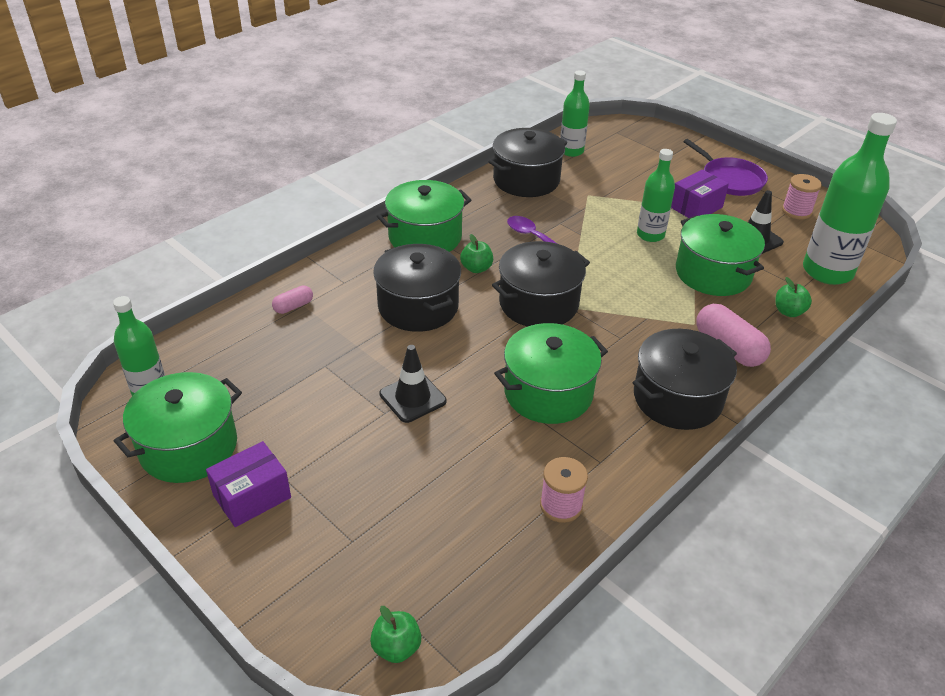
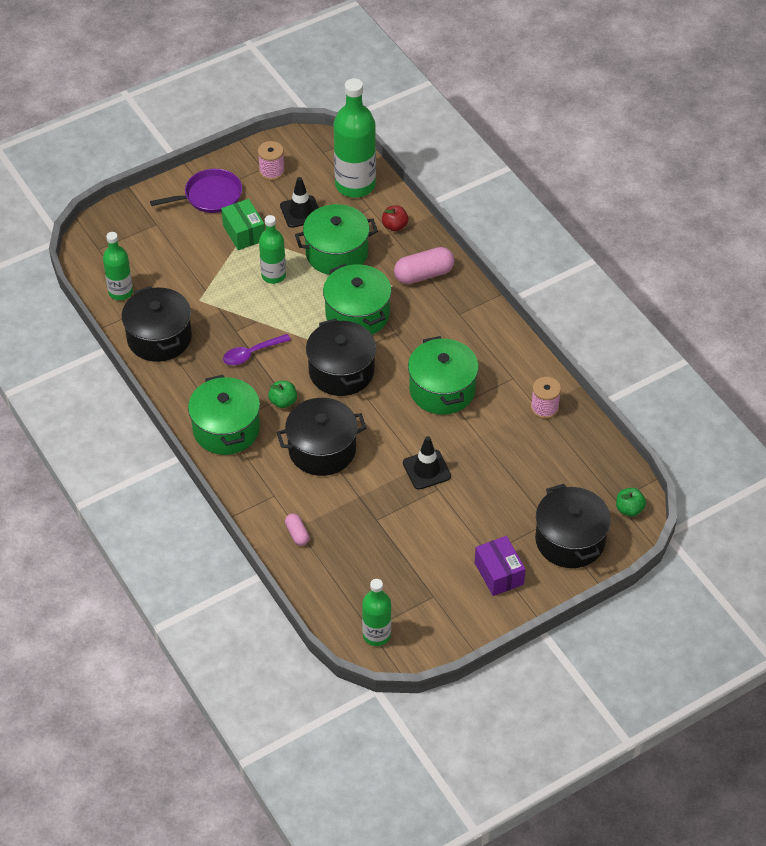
camera: 75 degrees left, 10 degrees up
green pot [114,372,242,483] -> green pot moved to [323,264,392,335]
black pot [632,329,737,430] -> black pot moved to [535,484,611,568]
purple box [671,169,729,218] -> green box [221,199,265,250]
green apple [775,277,812,317] -> red apple [382,206,408,231]

